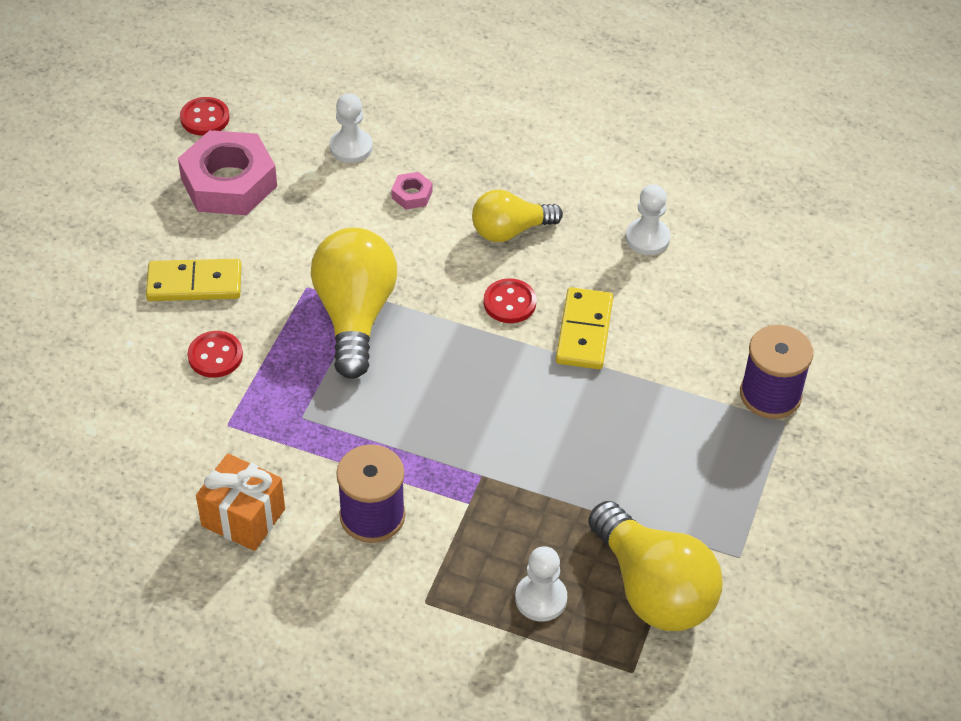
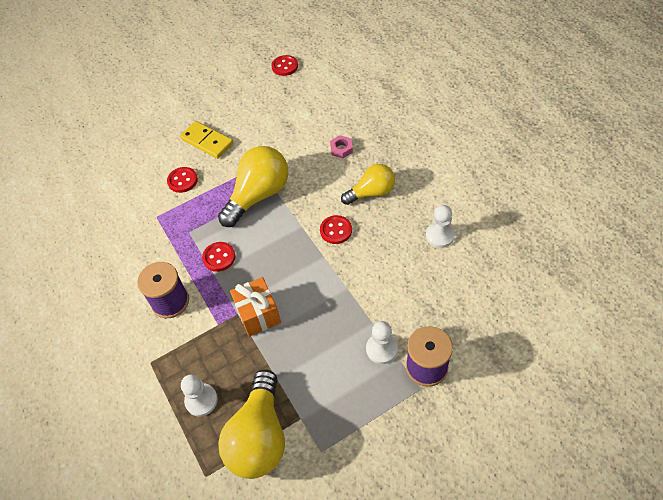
camera: 45 degrees right, 5 degrees up
pink nut [178,130,277,215] -> none
orange gift [196,453,285,551] -> orange gift moved to [230,277,281,337]
white pawn [330,93,373,163] -> white pawn moved to [366,321,398,364]
yellow light bulb [472,190,563,242] -> yellow light bulb turned 135 degrees clockwise [341,164,395,205]
yellow domino [556,287,613,369] -> none
none -> red button [202,242,235,272]

